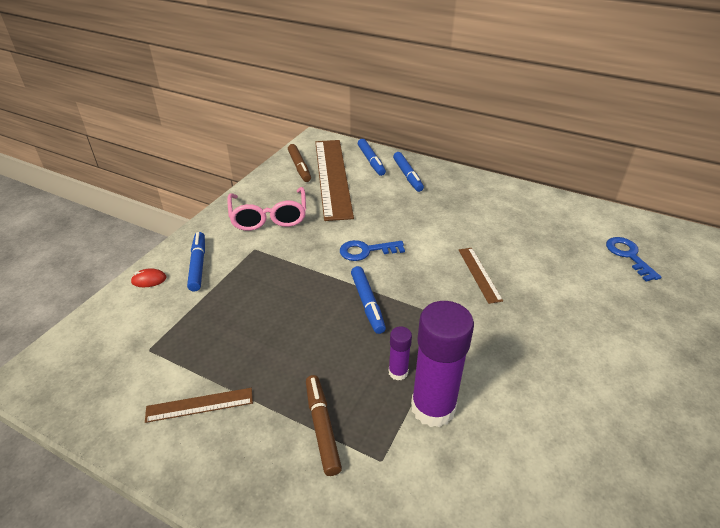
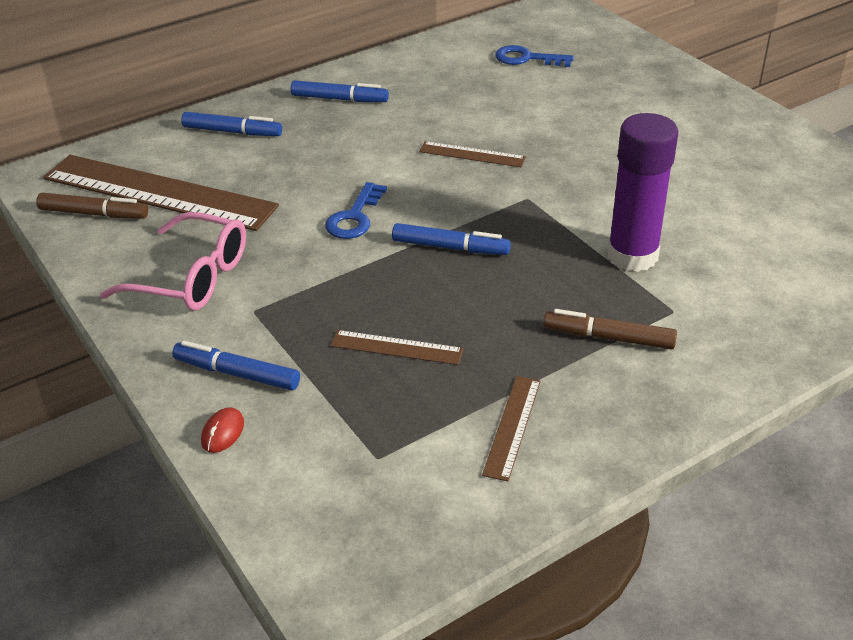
camera: 60 degrees left, 0 degrees up
blue marker [358,139,386,176] -> blue marker moved to [291,80,389,102]
purple glue stick [389,326,412,380] -> none
none -> brown ruler [331,330,463,365]

